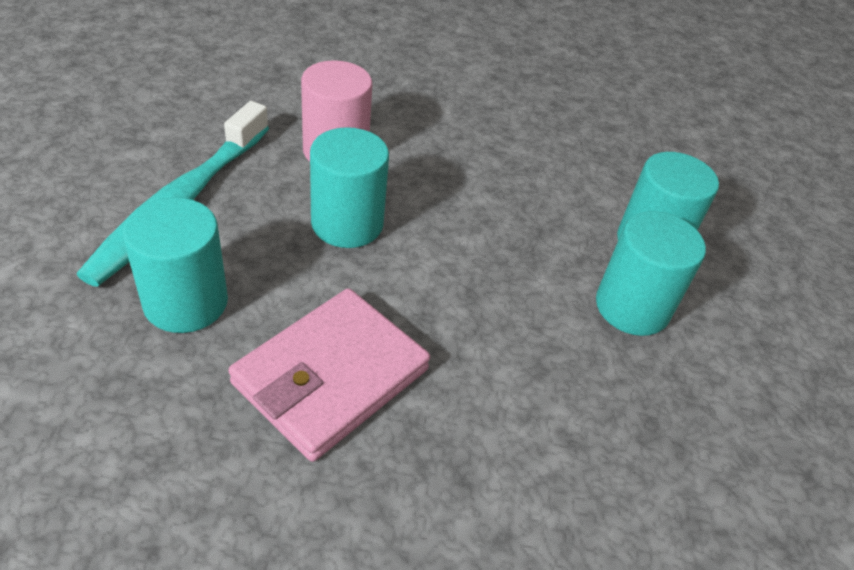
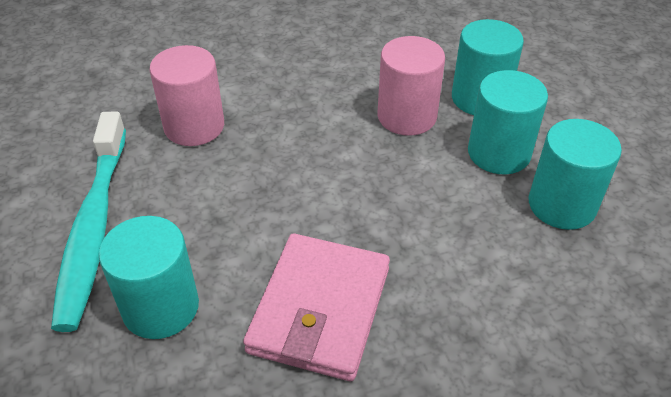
camera: 20 degrees left, 0 degrees up
turquoise cylinder [310,127,389,248] -> turquoise cylinder moved to [529,119,622,230]
none -> pink cylinder [378,36,445,136]

